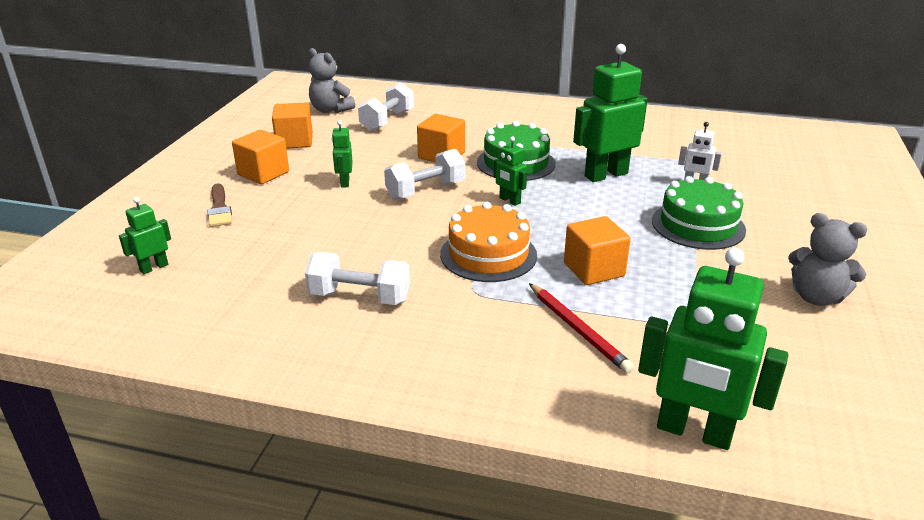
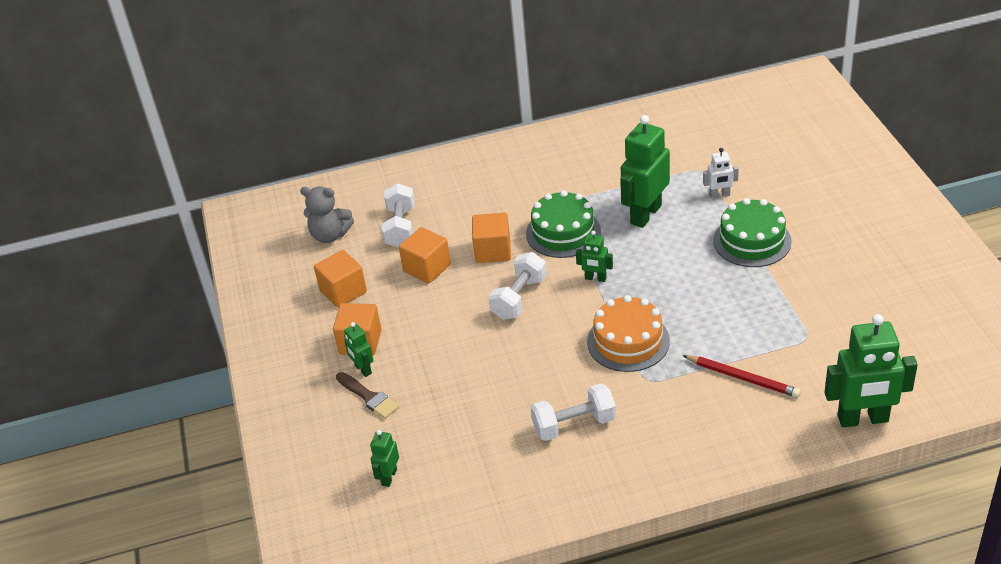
camera: 25 degrees left, 10 degrees up
green robot [332,120,353,188] -> green robot moved to [344,322,373,377]
orange cube [564,216,631,285] -> orange cube moved to [399,227,451,284]
grey teddy bear [788,213,867,306] -> none

